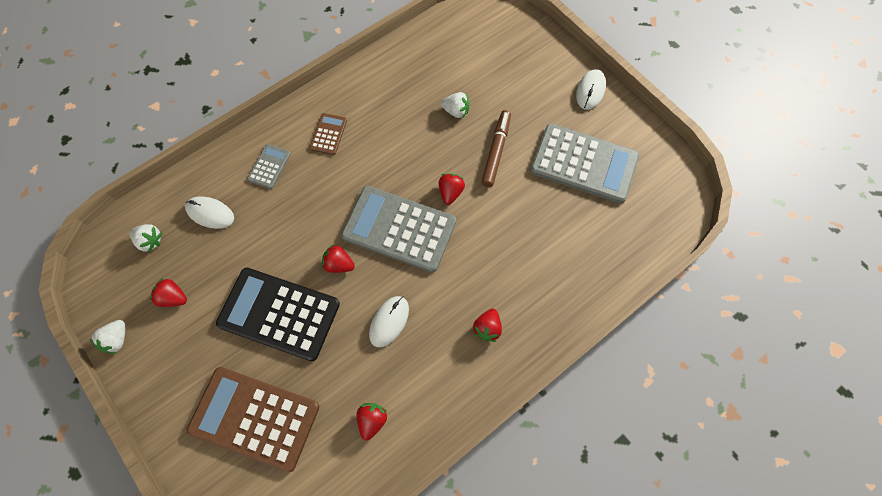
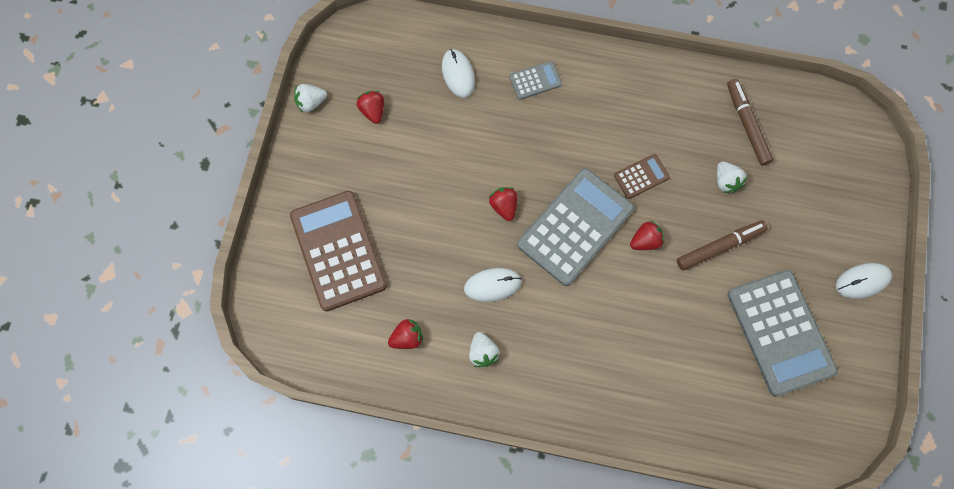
camera: 50 degrees right, 5 degrees up
white strawberry [130,224,162,253] -> white strawberry moved to [469,332,499,367]
black calculator [216,268,340,361] -> none
brown calculator [309,113,347,155] -> brown calculator moved to [614,154,670,199]
grey calculator [341,186,456,272] -> grey calculator turned 60 degrees clockwise [517,168,634,286]
red strawberry [473,309,502,342] -> none
none -> brown marker [727,79,773,166]

